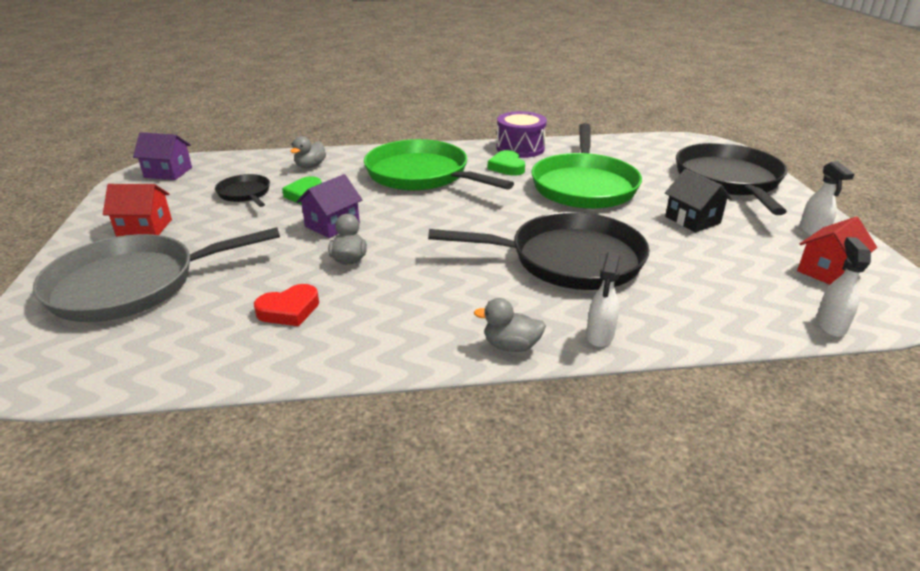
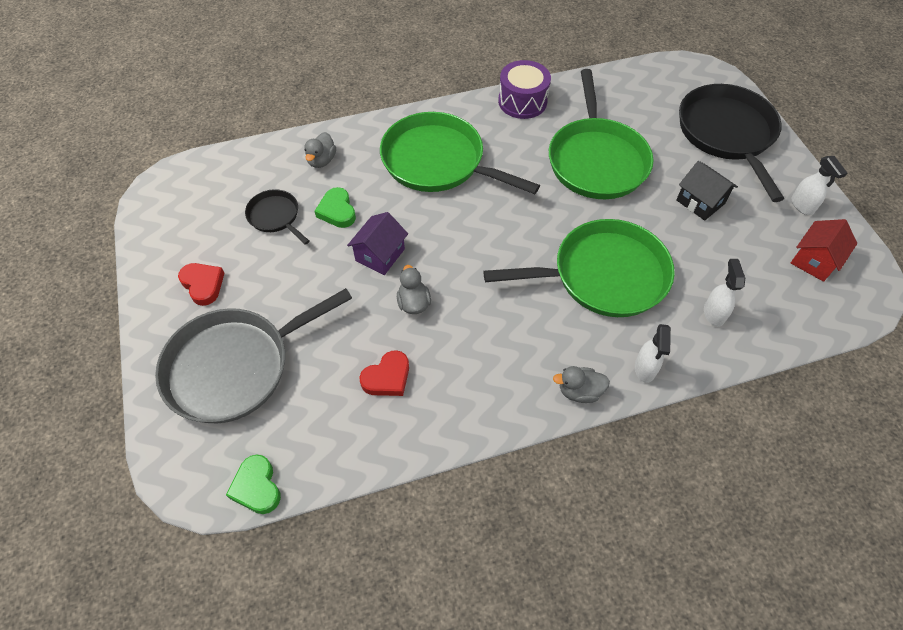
camera: 10 degrees left, 25 degrees up
red house [103,184,172,237] -> red heart [178,263,224,306]
purple house [133,132,192,180] -> none
black pan [428,212,650,290] -> green pan [483,219,675,317]
green heart [488,150,525,176] -> green heart moved to [226,455,281,514]
white spray bottle [816,237,871,337] -> white spray bottle moved to [704,259,745,327]

